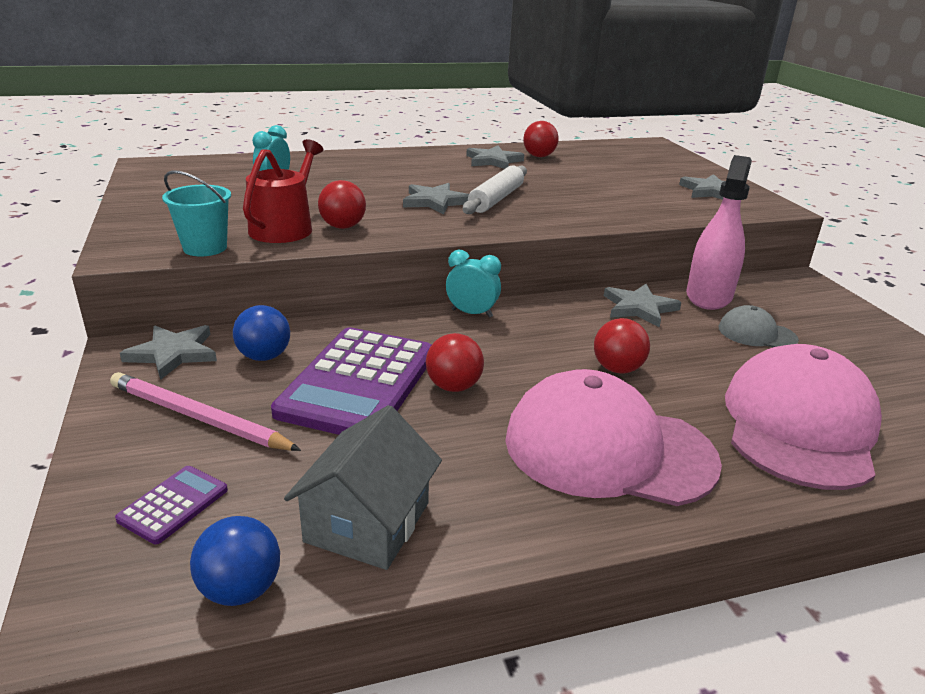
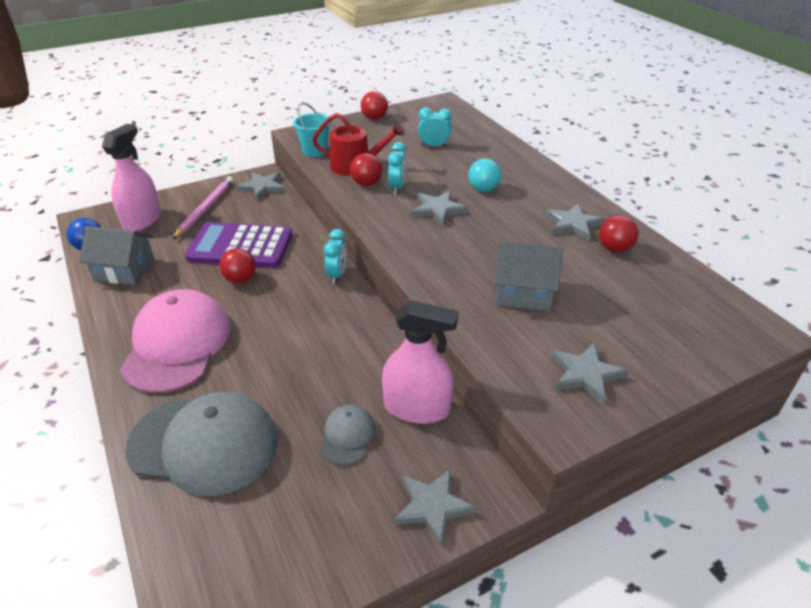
camera: 80 degrees right, 10 degrees up
purple calculator [115,466,228,544] -> pink spray bottle [102,124,161,231]
blue ball [233,305,290,361] -> none
white rolling pin [463,166,527,214] -> none
red ball [594,318,650,373] -> red ball moved to [361,91,388,120]
grey star [604,284,682,327] -> grey star moved to [394,469,477,546]
pink cap [725,344,882,490] -> grey cap [125,392,278,496]
none -> turquoise clock [388,142,406,194]
none -> turquoise ball [468,158,501,192]
none -> grey house [495,242,563,311]

